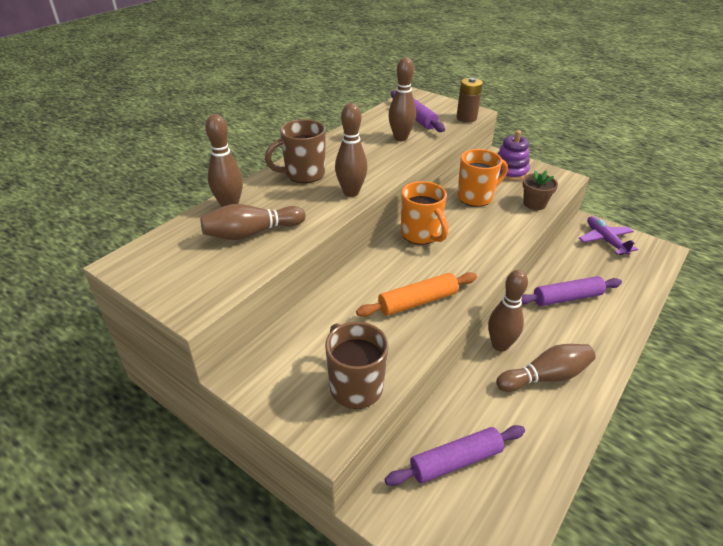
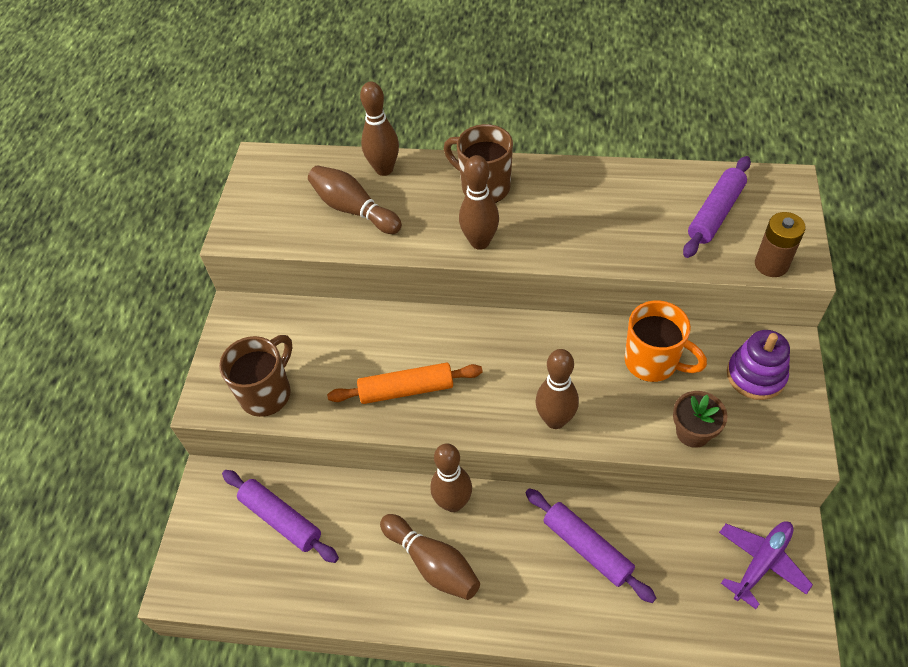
camera: 65 degrees right, 15 degrees up
orange rolling pin [356,272,477,317] -> orange rolling pin turned 45 degrees counterclockwise [327,363,483,404]
brown bowling pin [388,58,416,141] -> brown bowling pin moved to [535,349,579,429]
orange mug [401,181,448,245] -> none

